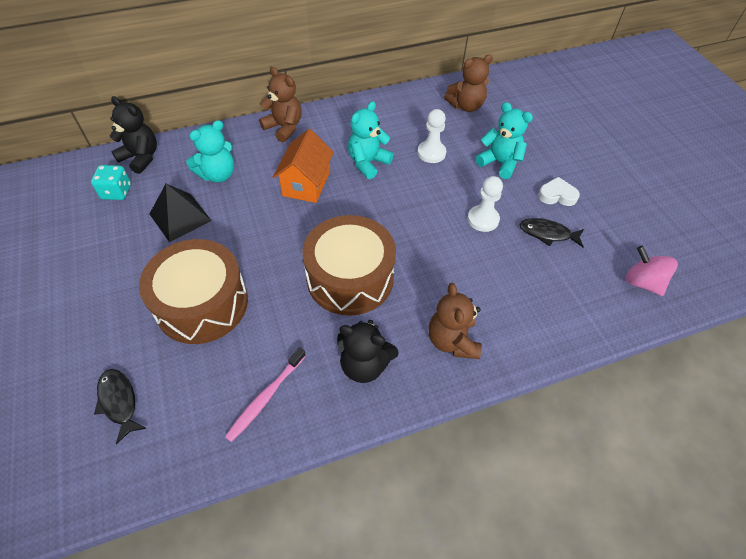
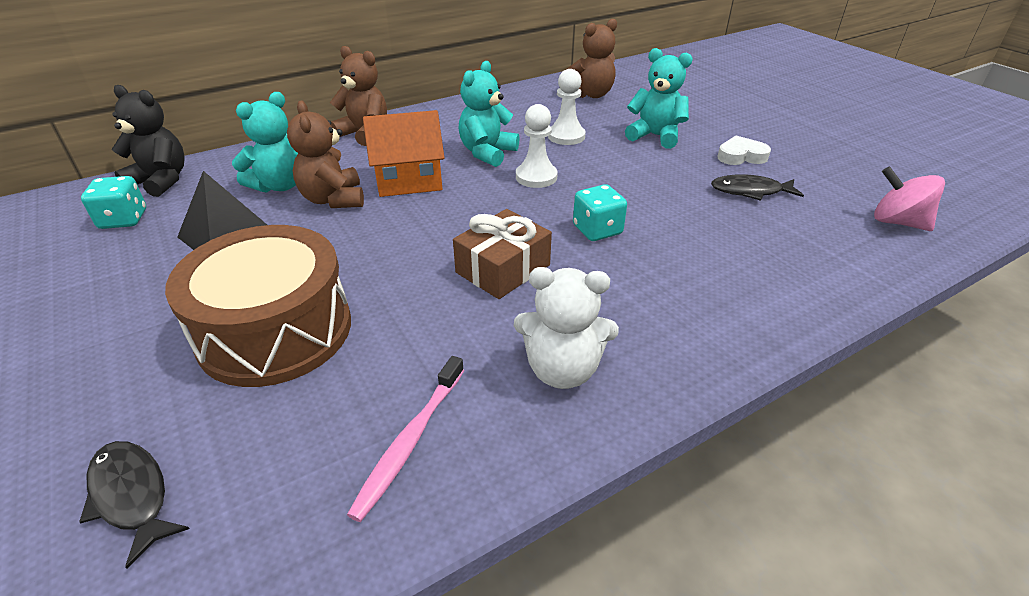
camera: 10 degrees left, 15 degrees down
orange house [273,129,334,203] -> orange house turned 75 degrees clockwise [363,110,445,197]
brown drum [303,215,396,316] -> brown gift [453,209,552,299]
black teddy bear [337,320,399,383] -> white teddy bear [514,267,619,389]
brown teddy bear [428,283,482,359] -> brown teddy bear moved to [287,100,364,208]
white pawn [468,176,503,232] -> white pawn moved to [516,104,558,188]
none -> turquoise dice [573,184,627,241]

